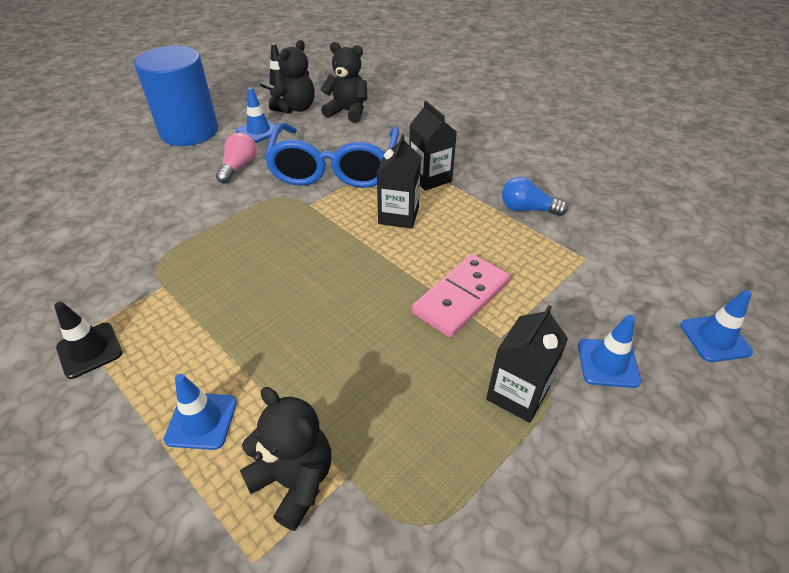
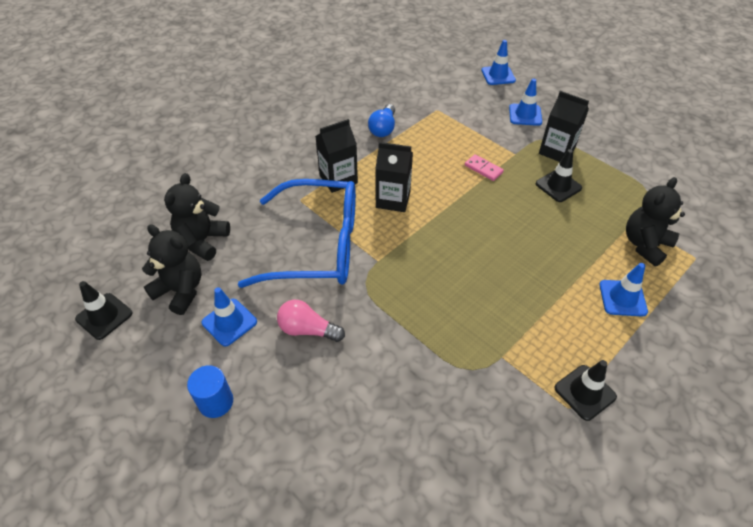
camera: 90 degrees left, 5 degrees up
blue cylinder [134,46,218,146] -> blue cylinder [187,365,233,418], size x0.44
pink domino [412,254,510,338] -> pink domino [465,154,504,181], size x0.51
none -> black traffic cone [536,149,582,202]

